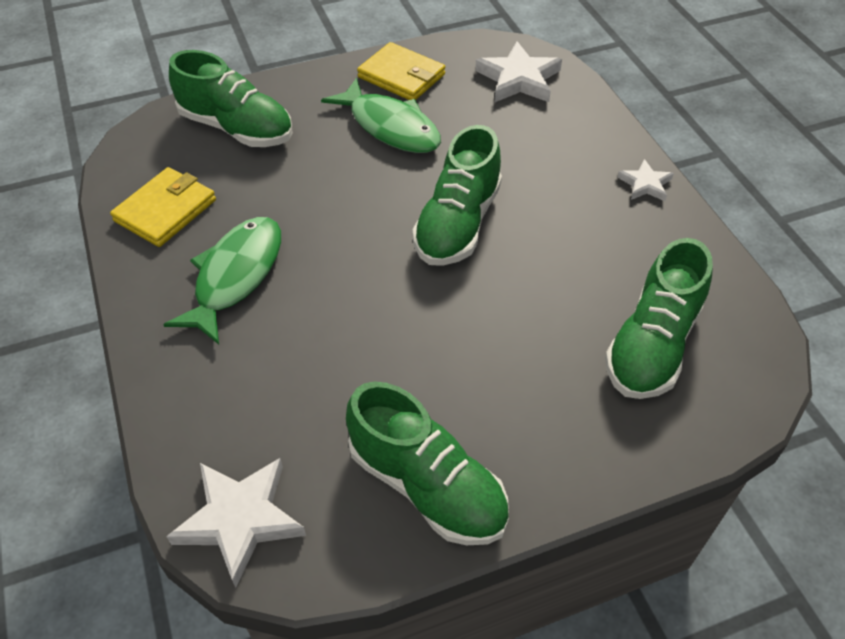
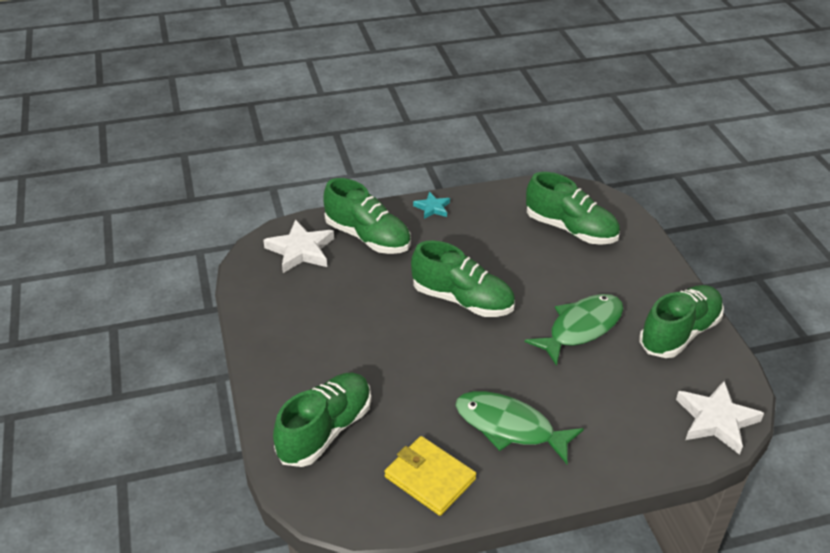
camera: 85 degrees left, 10 degrees down
green fish [321,78,441,153] -> green fish moved to [525,294,623,366]
yellow wallet [357,42,445,100] -> none
white star [617,159,674,201] -> turquoise star [413,192,450,219]
none -> green shoe [323,178,411,254]

